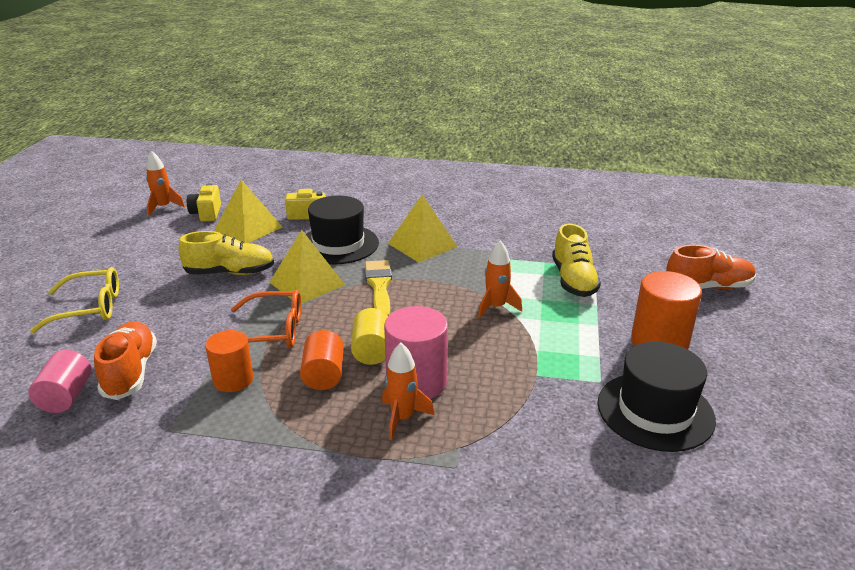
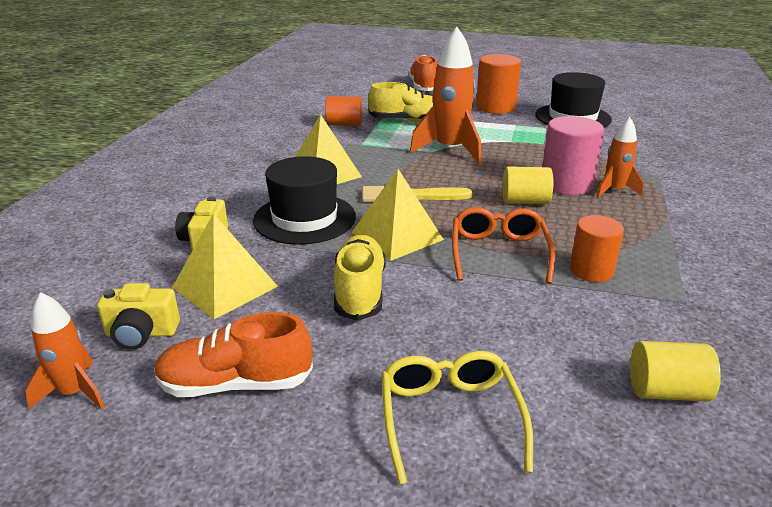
camera: 85 degrees left, 0 degrees up
pink cylinder [28,350,91,413] -> yellow cylinder [630,341,721,402]
orange shoe [94,321,157,400] -> orange shoe moved to [154,312,313,397]
orange cylinder [300,330,344,390] -> orange cylinder moved to [325,96,362,126]
orange rocket [478,240,522,318] -> orange rocket [410,27,482,163], size x1.76

